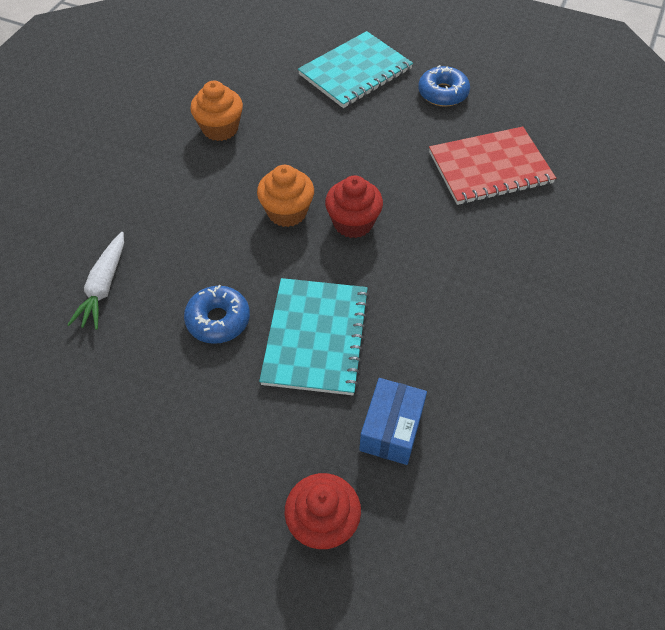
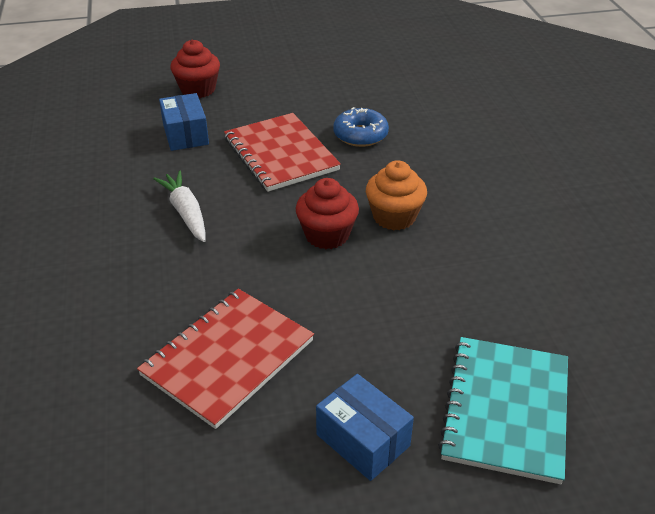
camera: 145 degrees right, 15 degrees down
white carrot [67,232,124,330] -> white carrot moved to [153,171,206,242]
orange cupcake [190,81,243,141] -> none
turquoise notebook [259,278,370,395] -> red notebook [224,113,341,192]
blue donut [418,65,470,107] -> blue box [316,374,414,481]

